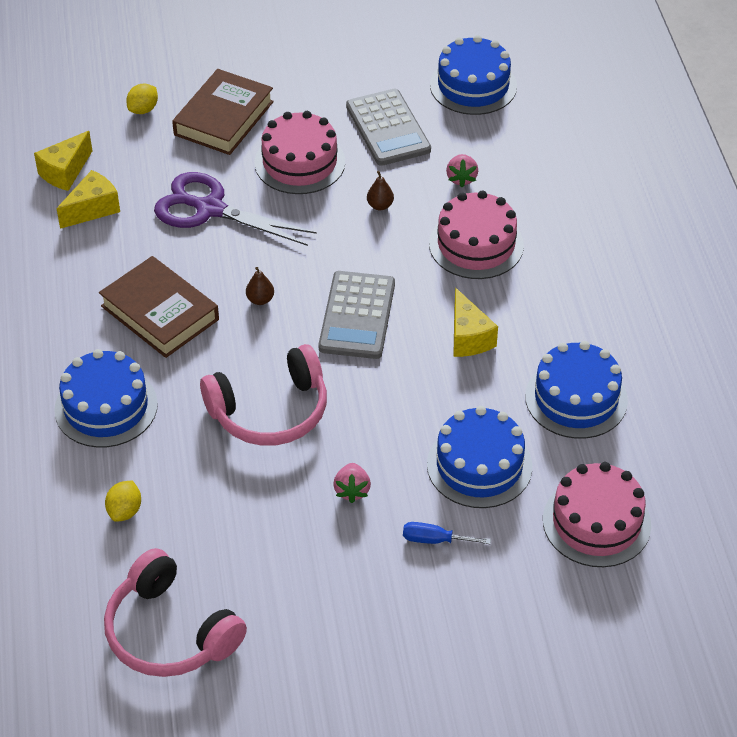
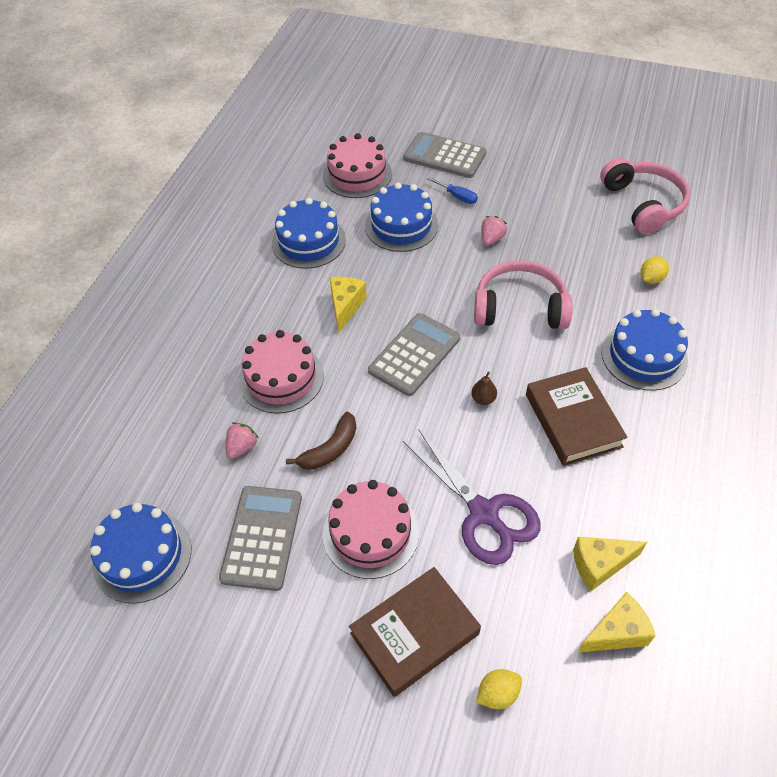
camera: 150 degrees left, 5 degrees up
brown pear [367,171,394,210] -> brown banana [286,411,356,470]
none -> grey calculator [403,132,487,178]

